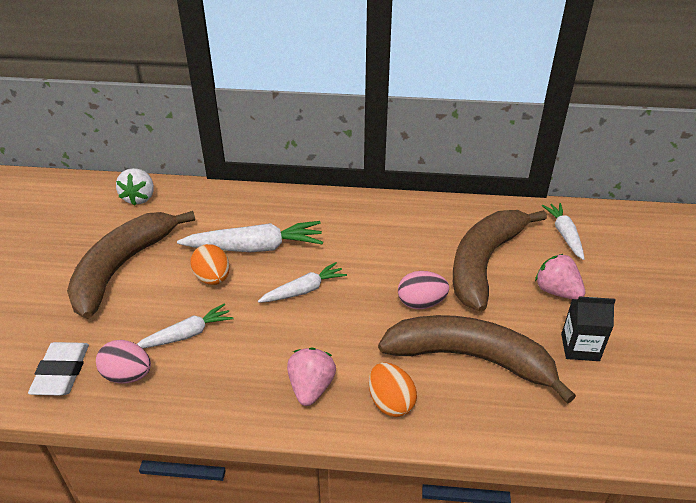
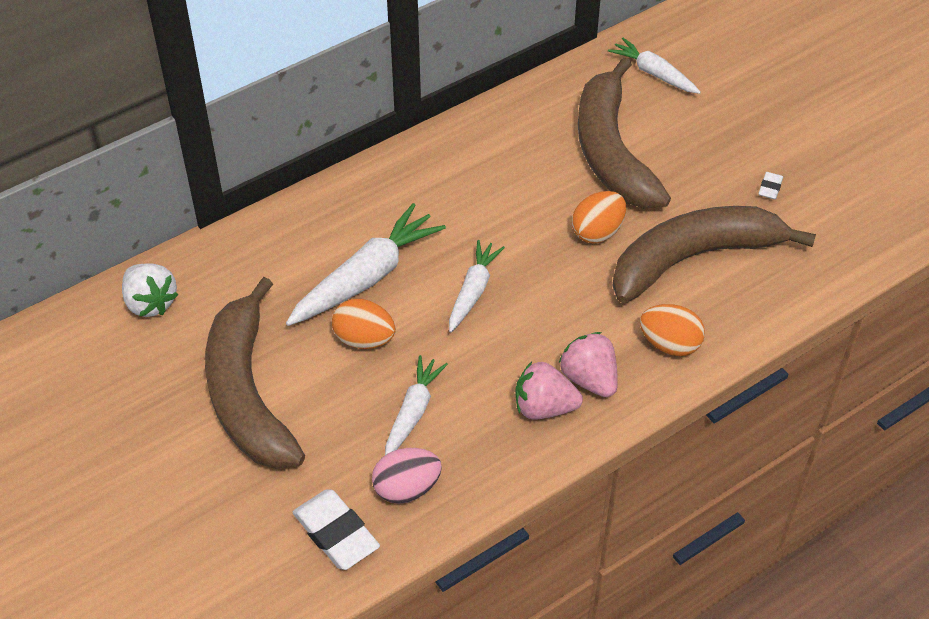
camera: 40 degrees left, 10 degrees up
pink egg [398,271,449,309] -> orange egg [572,191,626,243]
pink strawberry [535,254,585,299] -> pink strawberry moved to [515,362,583,419]
black carton [561,297,616,361] -> white eraser [758,172,783,199]

